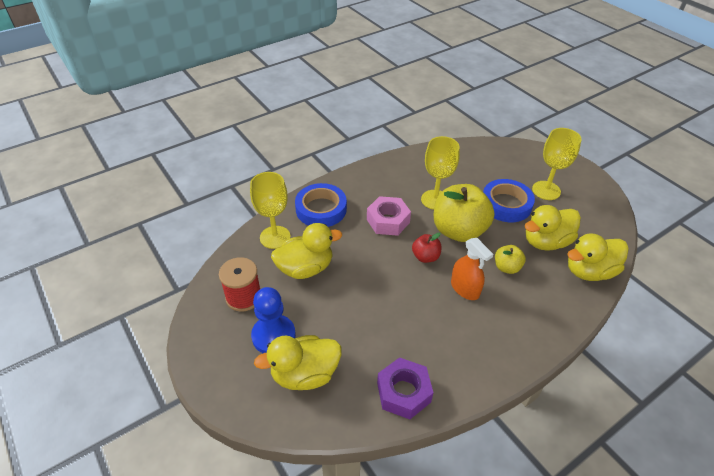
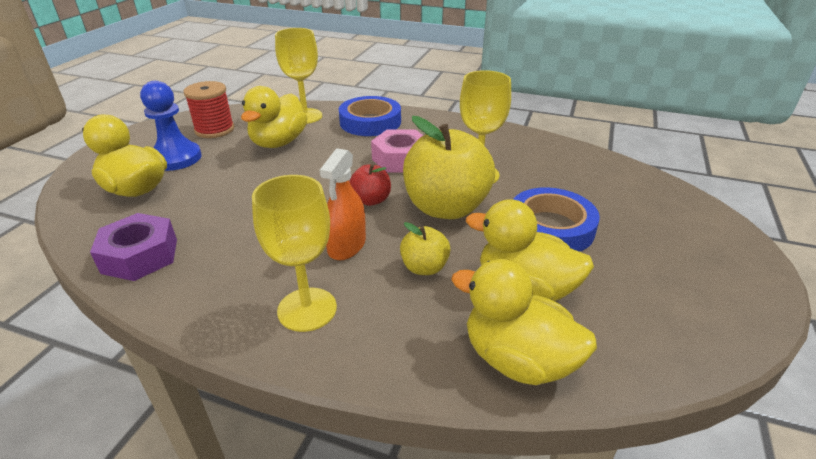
camera: 55 degrees right, 10 degrees down
yellow duck [271,223,342,279] -> yellow duck turned 75 degrees clockwise [241,86,307,148]
yellow goblet [532,128,581,200] -> yellow goblet moved to [252,175,337,332]

